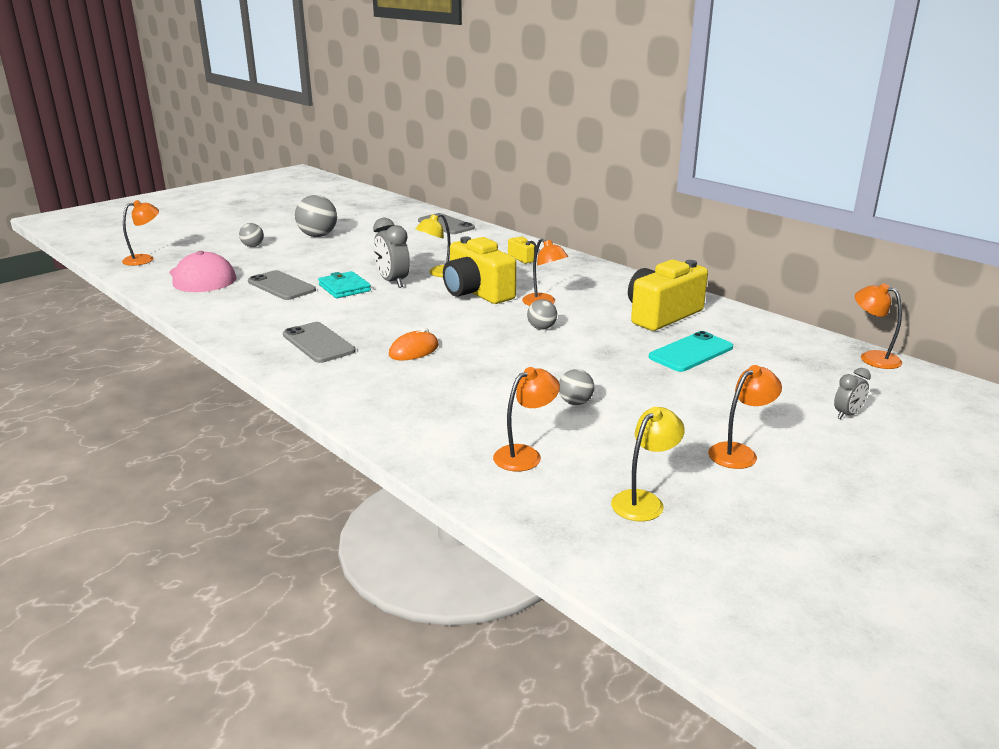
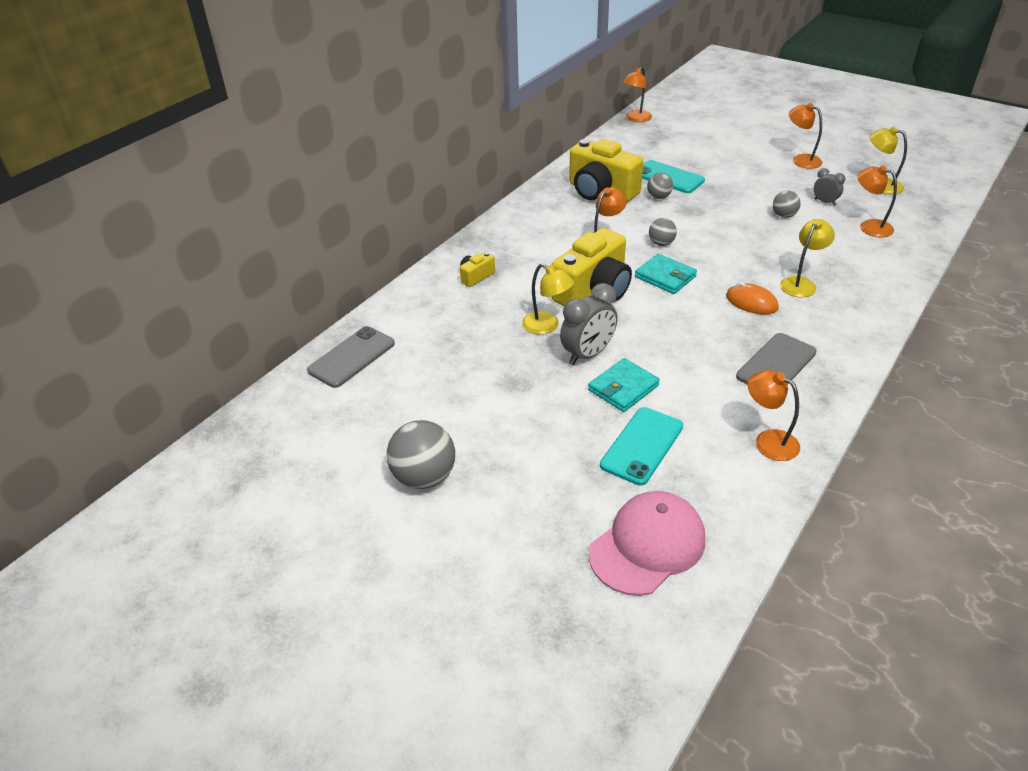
camera: 100 degrees left, 15 degrees up
orange lamp [122,200,159,266] -> orange lamp moved to [748,370,800,461]
grey ball [239,223,264,247] -> grey ball moved to [647,173,673,199]
grey phone [248,270,316,300] -> turquoise phone [600,407,683,486]
grey clock [834,368,871,419] -> grey clock moved to [814,168,845,206]
none -> turquoise wallet [635,254,697,294]
none -> yellow lamp [780,219,835,297]

